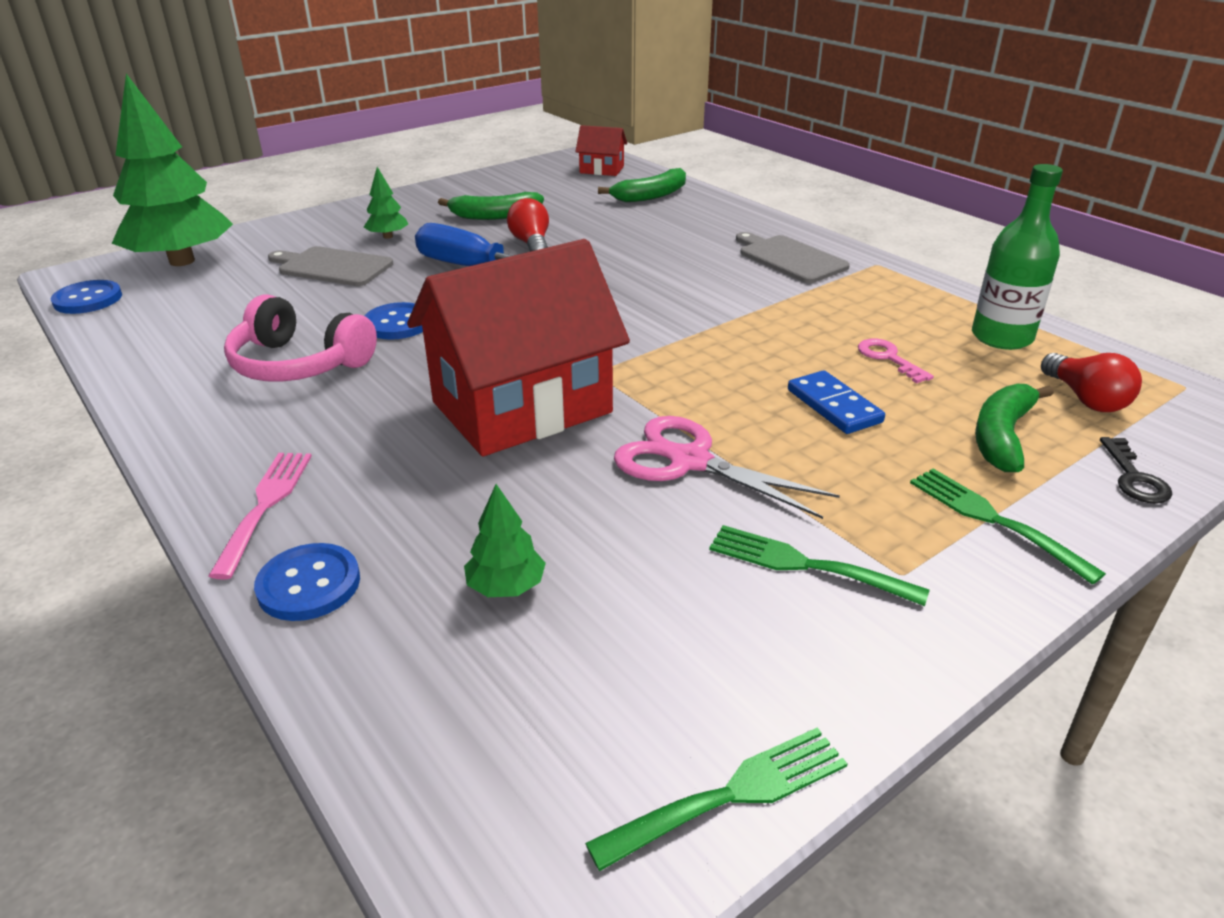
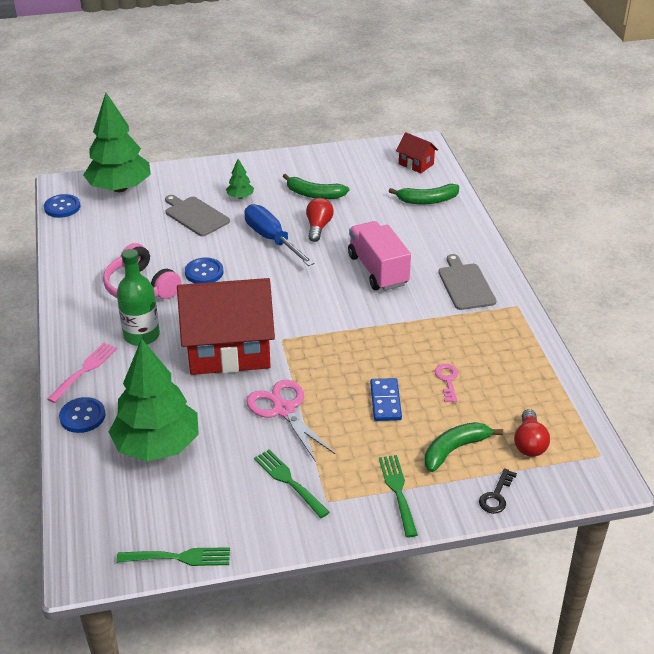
camera: 25 degrees right, 5 degrees up
green tree [464,484,546,597] -> green tree [109,338,199,461], size x2.38
green bottle [972,164,1063,350] -> green bottle moved to [117,249,160,346]
none -> pink truck [348,221,411,291]

